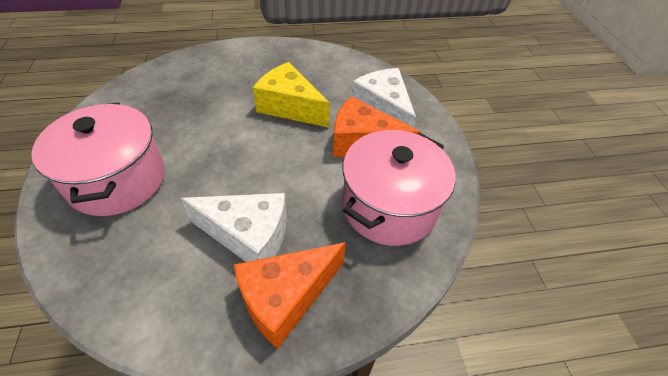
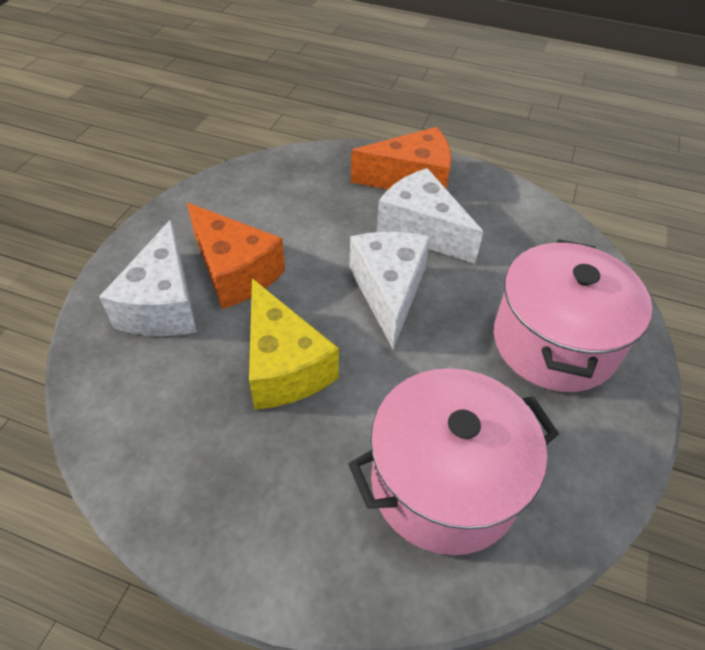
camera: 150 degrees left, 0 degrees up
pink pot [342,130,455,246] -> pink pot moved to [348,368,559,555]
none -> white cheese [349,232,431,349]

